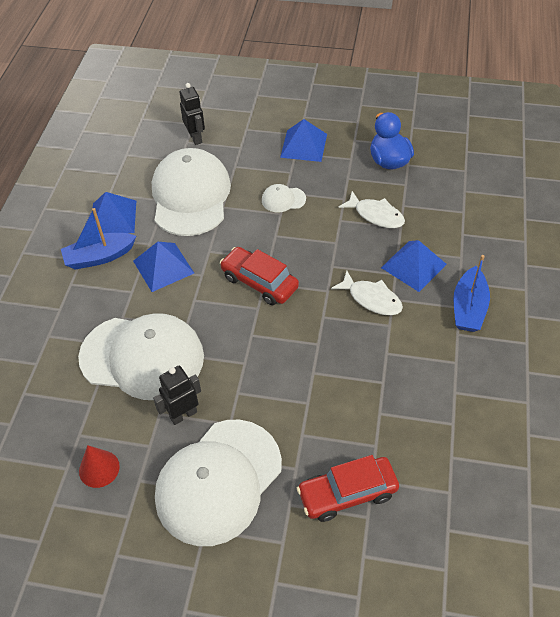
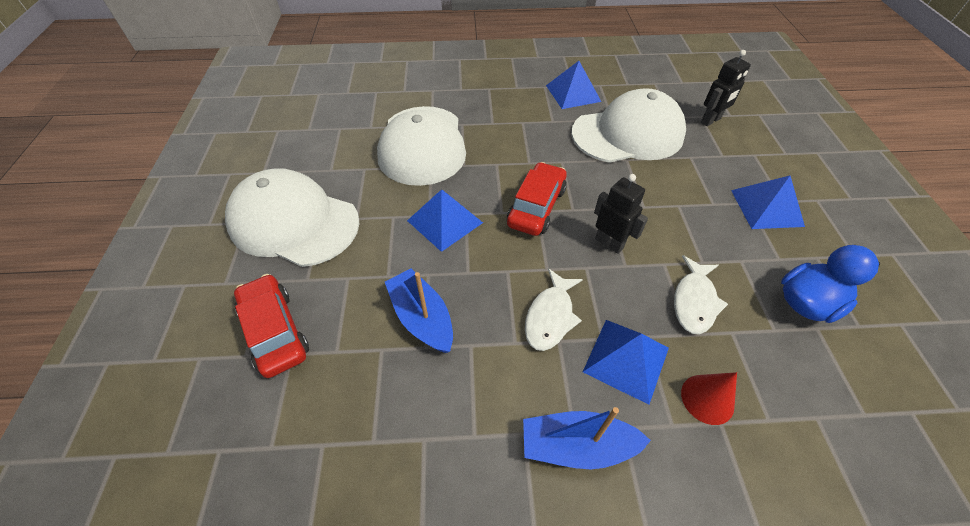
camera: 75 degrees right, 0 degrees up
blue boat [61,208,136,270] -> blue boat moved to [385,268,453,353]
red cone [79,445,120,488] -> red cone moved to [681,372,737,425]
blue pyramid [133,242,194,292] -> blue pyramid moved to [407,189,483,252]
black robot [153,366,201,425] -> black robot moved to [594,174,648,254]
white cap [262,184,306,212] -> none

